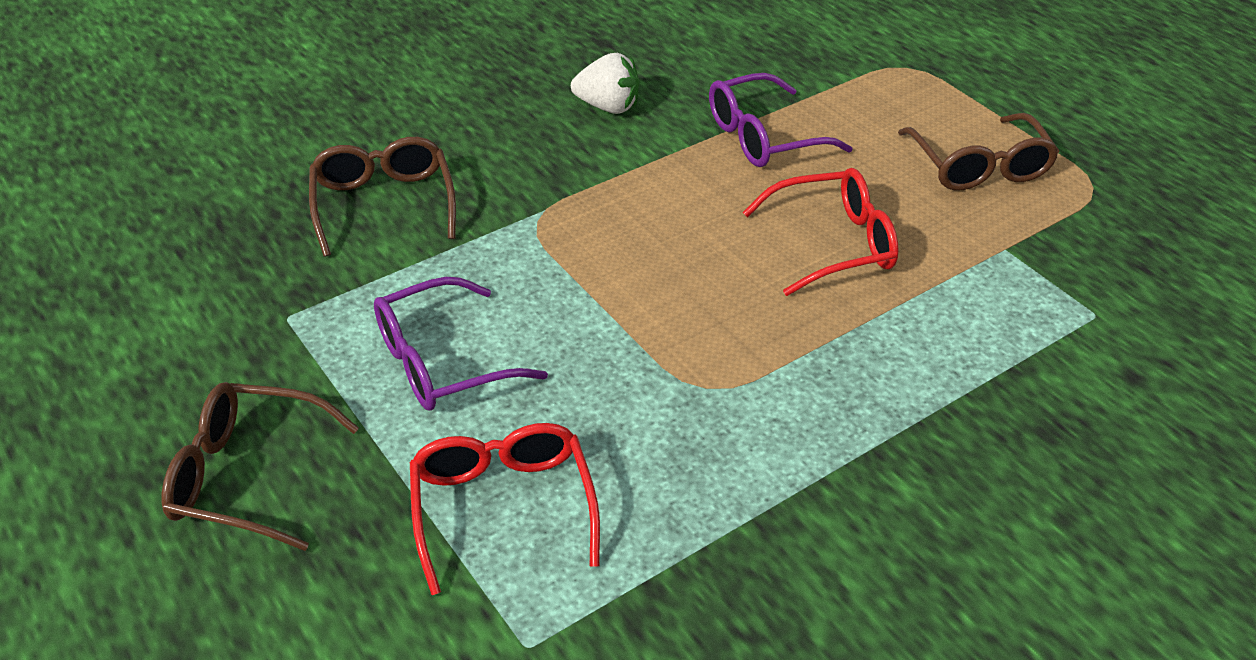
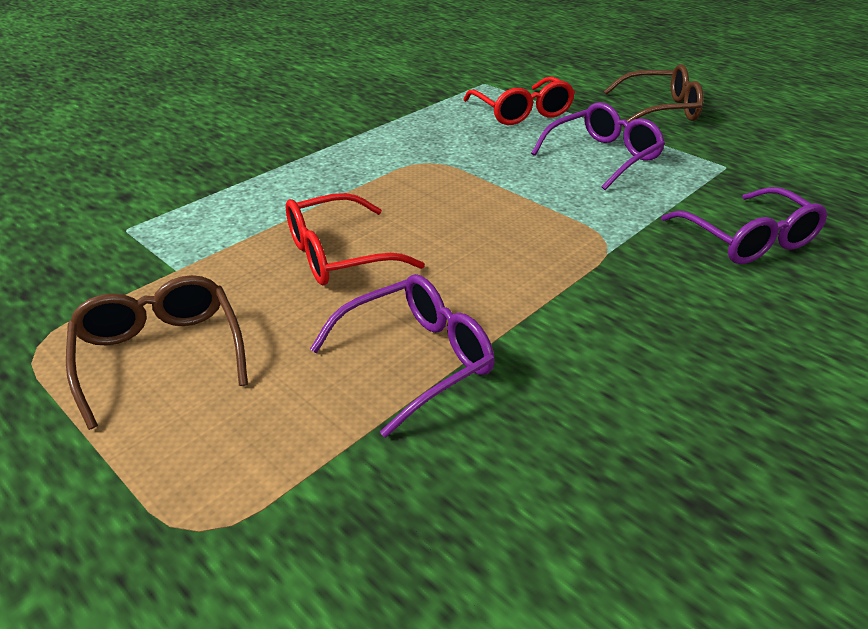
camera: 170 degrees right, 5 degrees down
brown glasses [309,137,456,257] -> purple glasses [661,187,827,264]
white strawberry [571,53,640,114] -> none

